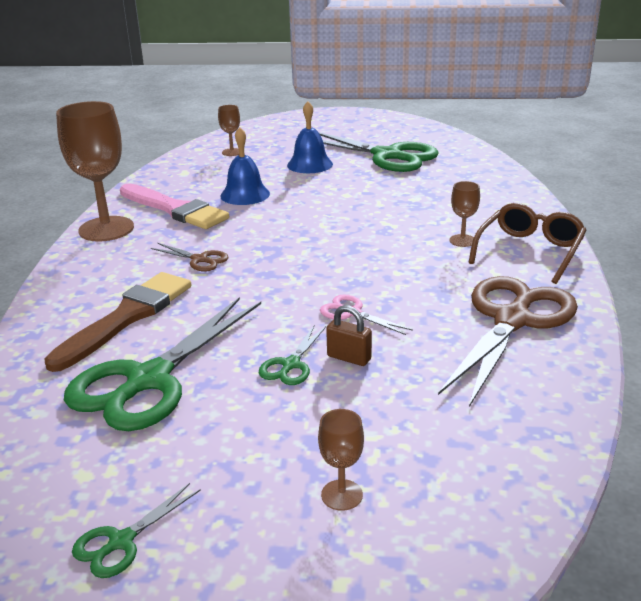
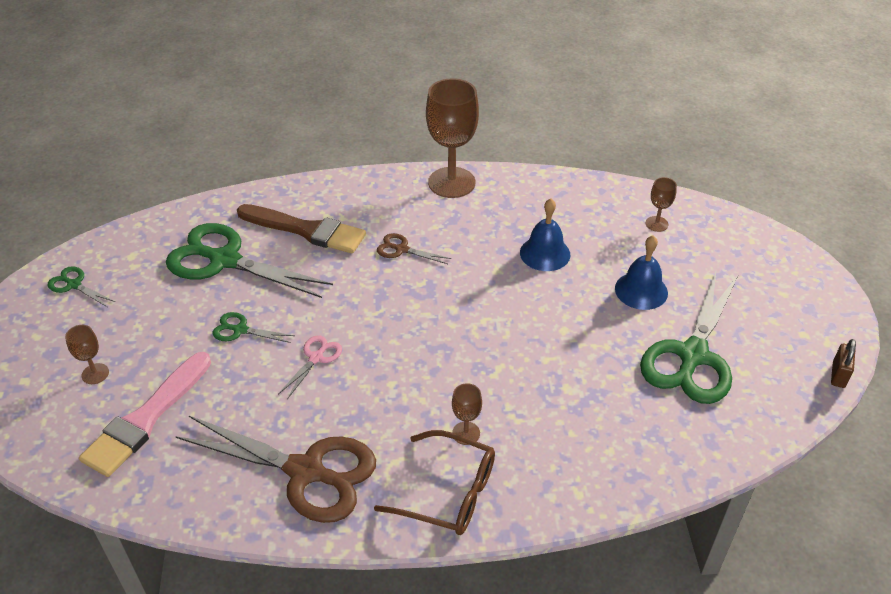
camera: 80 degrees right, 15 degrees up
pink brush [120,183,229,229] -> pink brush moved to [79,352,211,477]
brown scissors [151,243,229,271] -> brown scissors turned 90 degrees clockwise [377,233,451,264]
brown padlock [326,305,372,366] -> brown padlock moved to [831,339,856,388]

